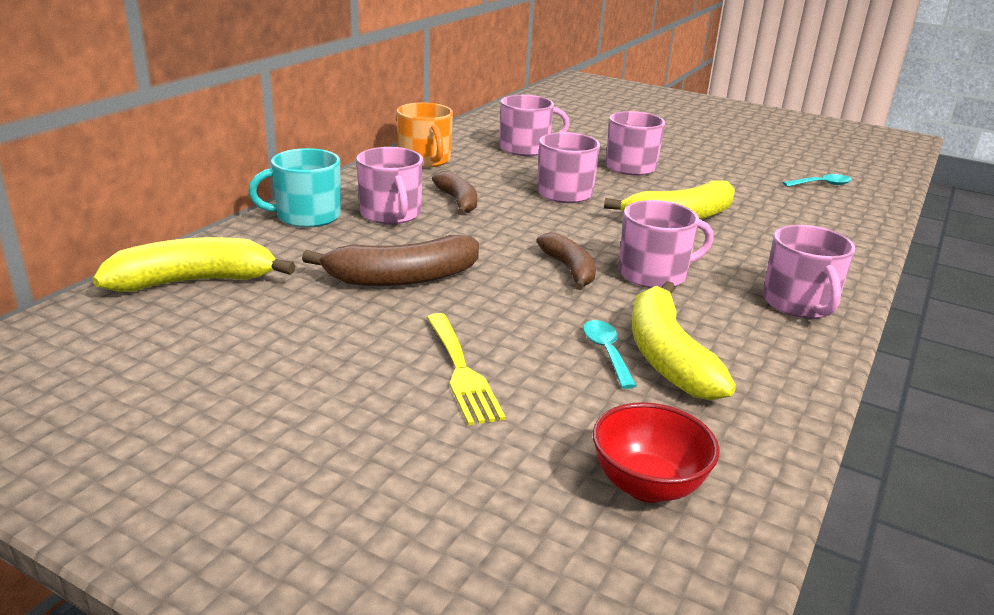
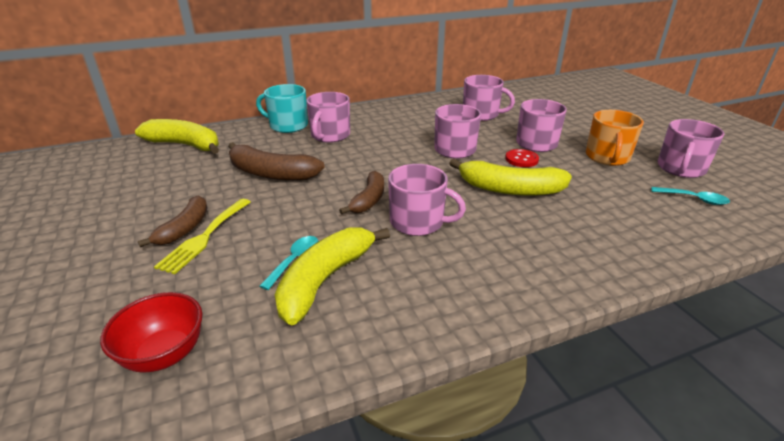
camera: 40 degrees right, 5 degrees up
orange mug [397,102,453,168] -> orange mug moved to [586,110,644,166]
brown banana [432,171,477,215] -> brown banana moved to [138,195,208,247]
pink mug [763,225,855,318] -> pink mug moved to [658,119,725,178]
none -> red button [505,149,539,167]

